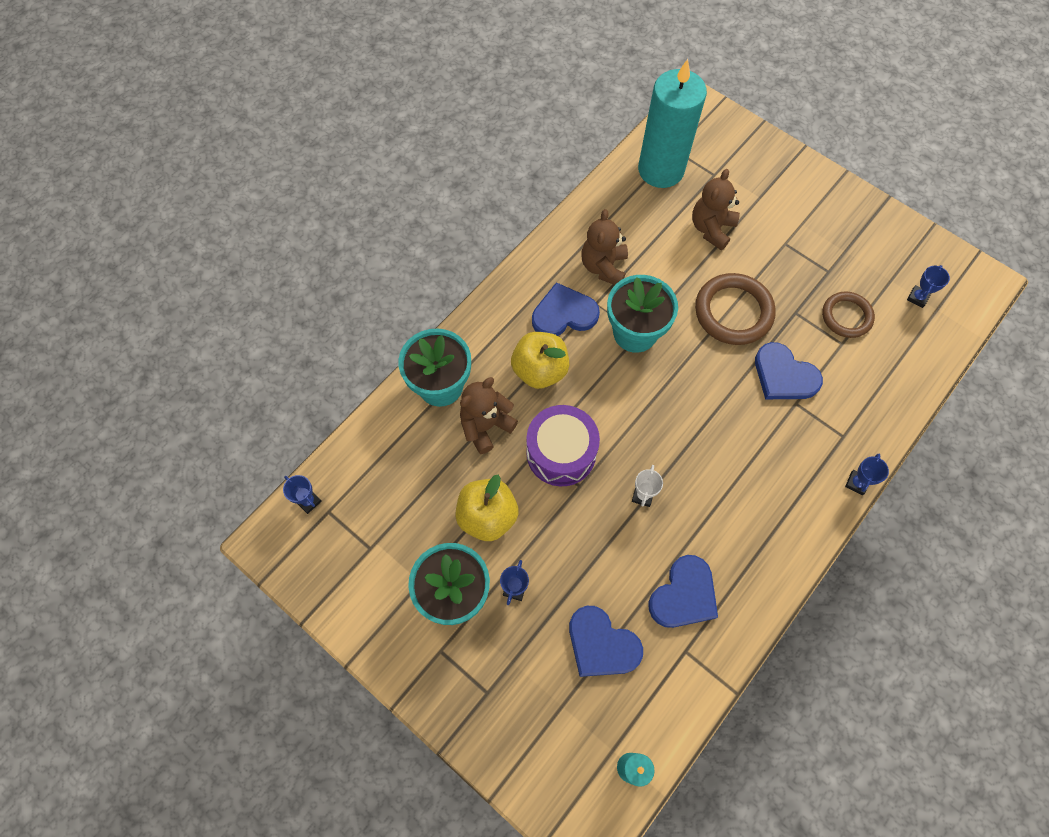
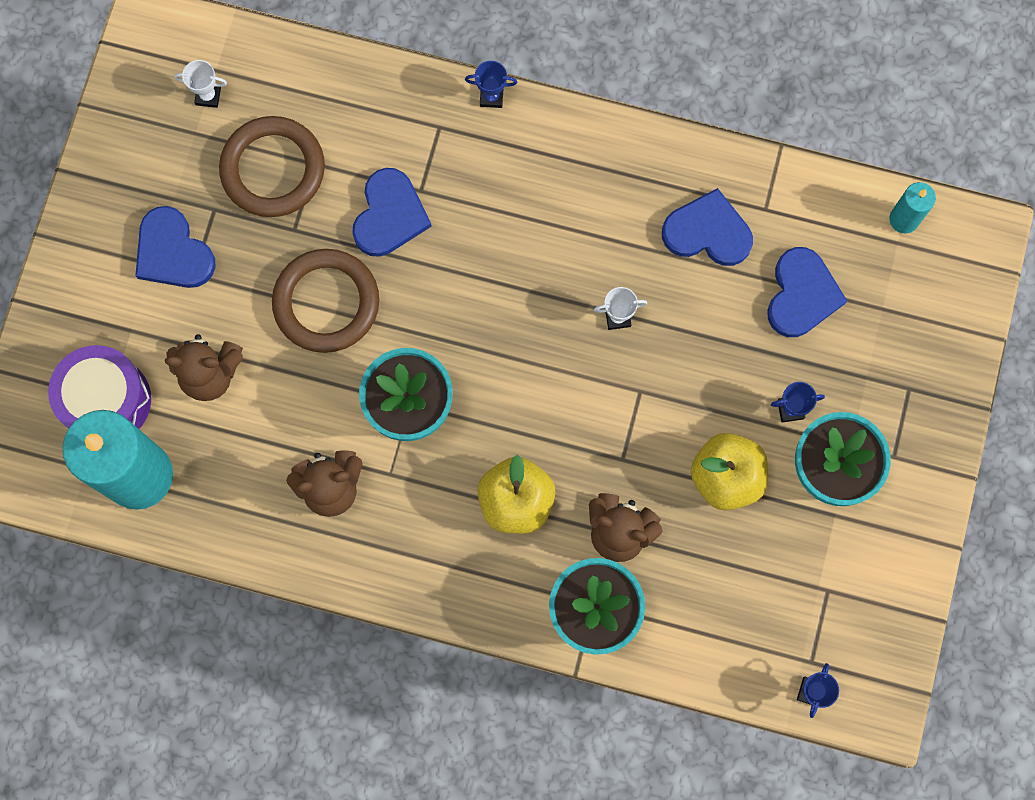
camera: 115 degrees left, 10 degrees up
purple drum [526,405,600,486] -> purple drum moved to [48,345,151,429]
blue heart [532,282,600,336] -> blue heart moved to [135,206,215,288]
brown ring [822,292,875,338] -> brown ring [219,116,325,217], size x1.55
blue trophy [907,265,950,308] -> white trophy [175,60,227,108]

